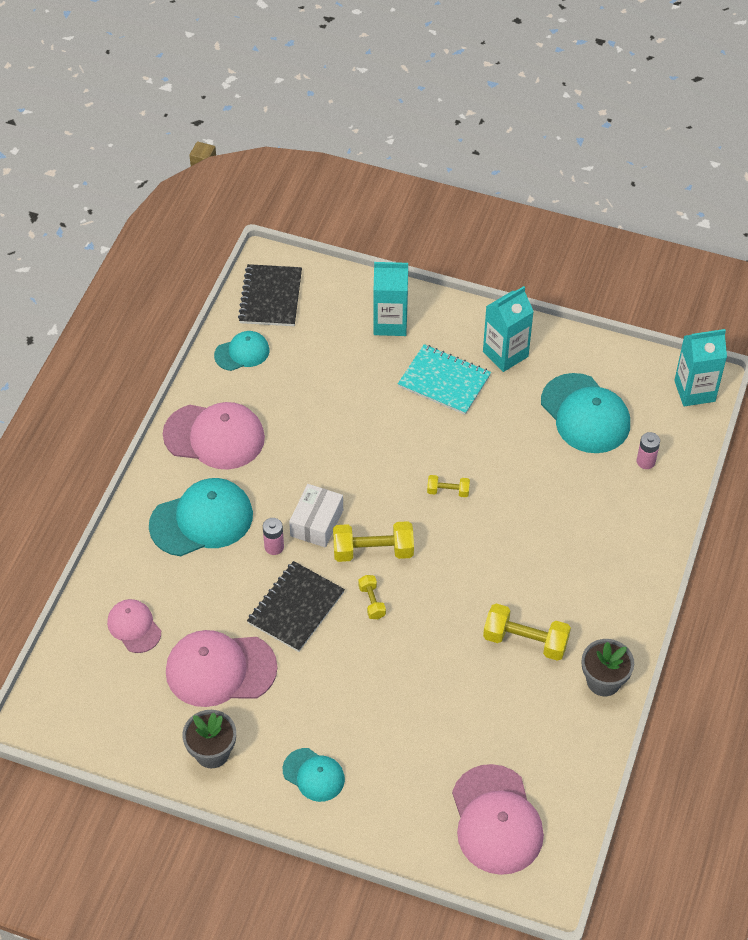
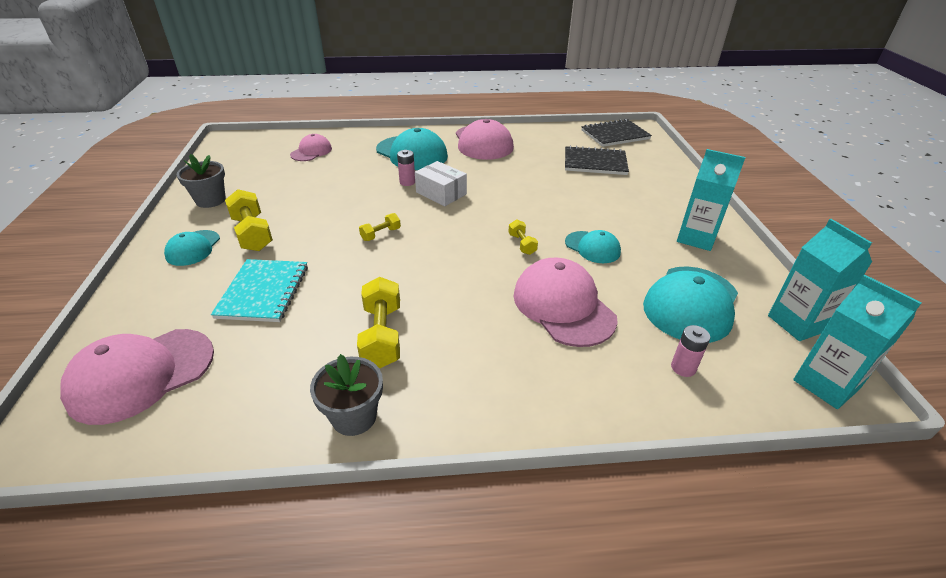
camera: 65 degrees right, 15 degrees down
pink cap [166,630,278,707] -> pink cap moved to [514,258,617,347]
turquoise cap [214,331,270,371] -> turquoise cap moved to [565,230,621,263]
black notebook [247,561,345,652] -> black notebook moved to [565,145,629,175]
white box [289,484,343,548] -> white box turned 45 degrees clockwise [415,161,467,206]
yellow dumbbell [333,521,414,562] -> yellow dumbbell moved to [225,189,273,251]
turquoise carton [373,261,408,336] -> turquoise carton moved to [768,219,872,341]
turquoise notebook [398,344,491,415] -> turquoise notebook moved to [211,259,308,322]

